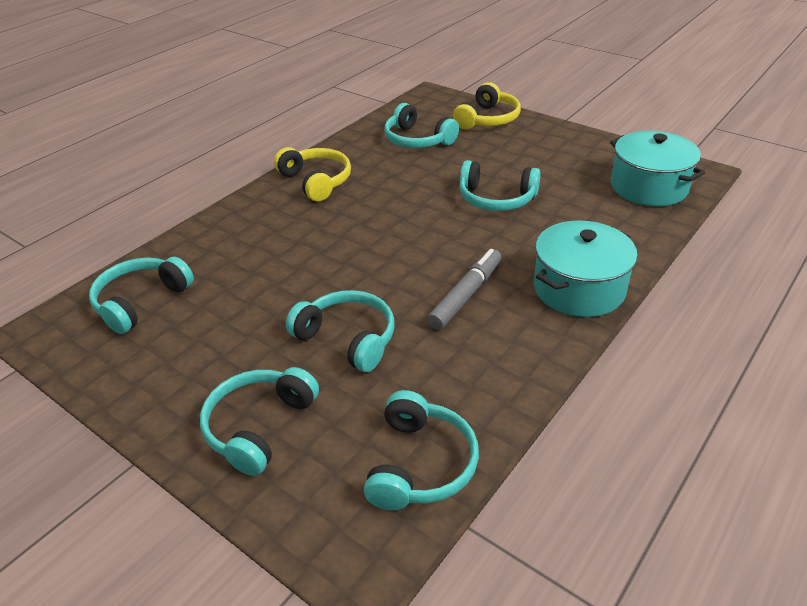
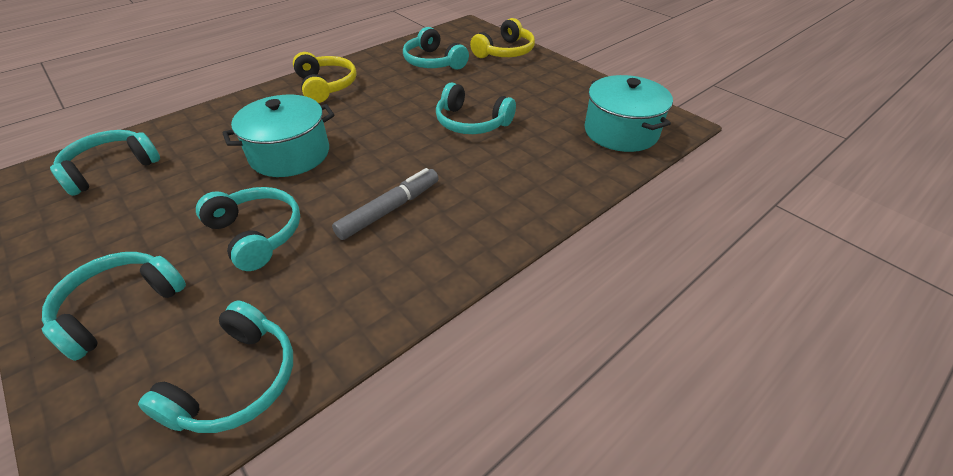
camera: 10 degrees right, 5 degrees up
turquoise pot [534,220,638,317] -> turquoise pot moved to [222,95,335,177]

